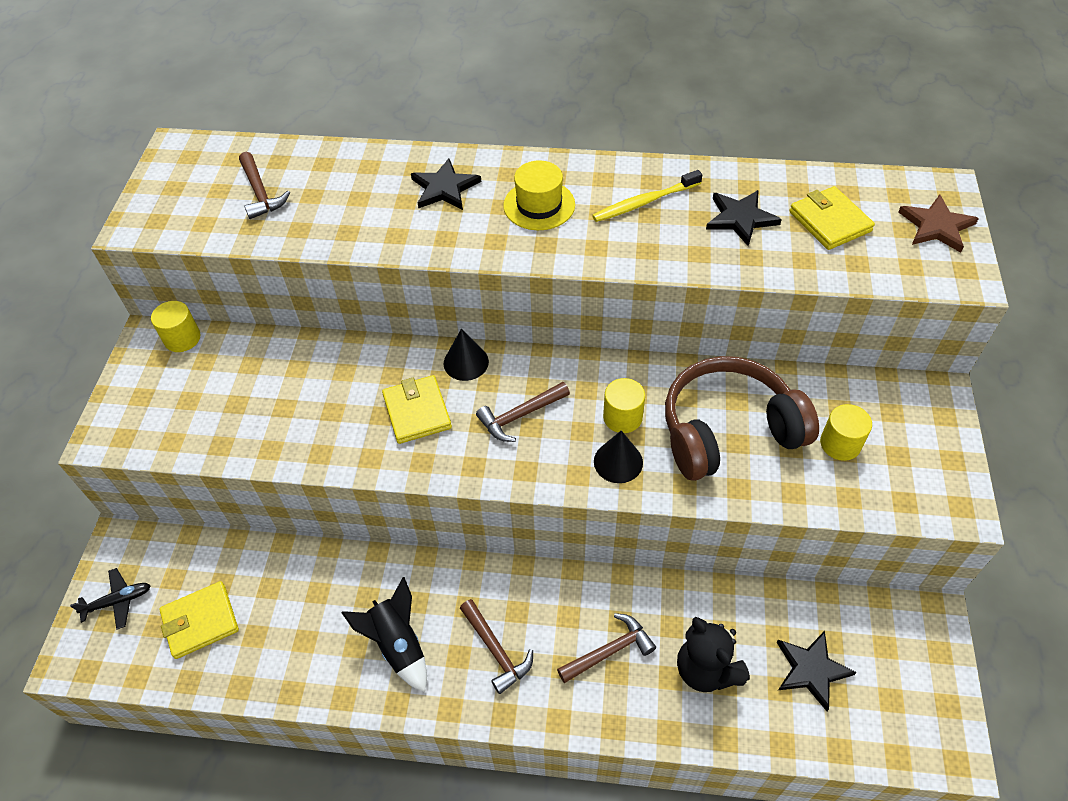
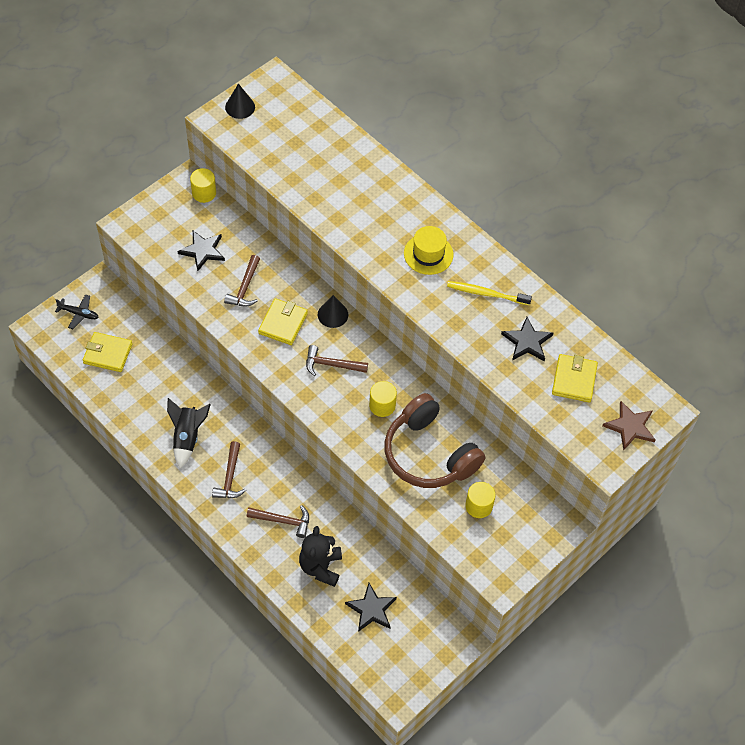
camera: 35 degrees right, 5 degrees up
brown hammer [239,152,290,219] -> brown hammer moved to [224,255,260,307]
black star [411,158,481,210] -> black star moved to [178,231,225,271]
black cone [594,430,643,483] -> black cone moved to [225,83,255,119]
brown headphones [665,356,819,481] -> brown headphones turned 150 degrees counterclockwise [384,393,485,488]

